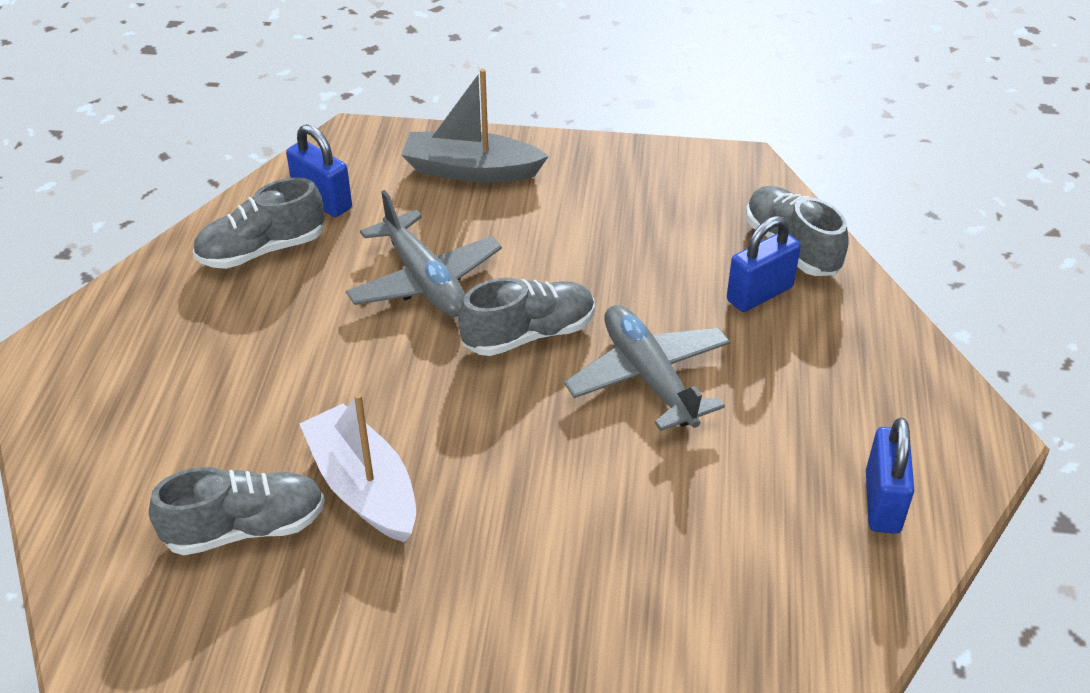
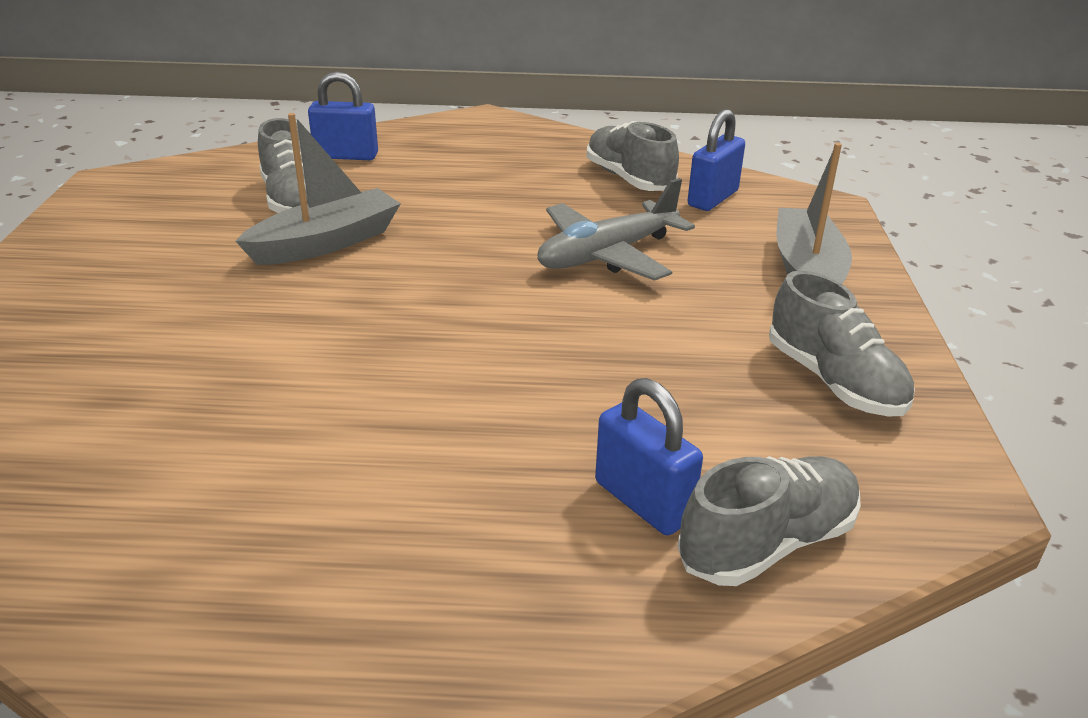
camera: 85 degrees right, 10 degrees down
white boat [299,393,416,542] -> grey boat [235,113,401,265]
grey shoe [458,278,595,356] -> grey shoe moved to [769,271,915,417]
grey plane [564,305,730,431] -> none
blue padlock [866,418,914,534] -> blue padlock moved to [308,71,378,160]

